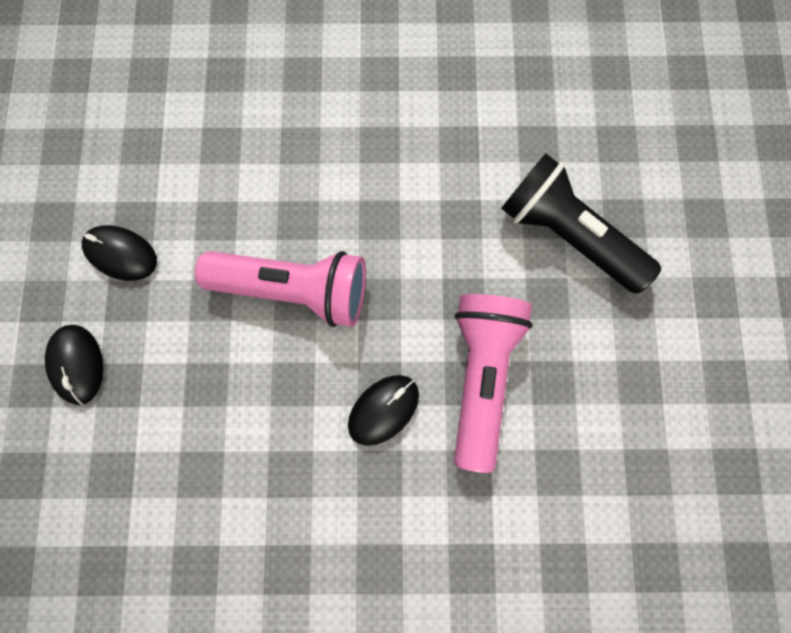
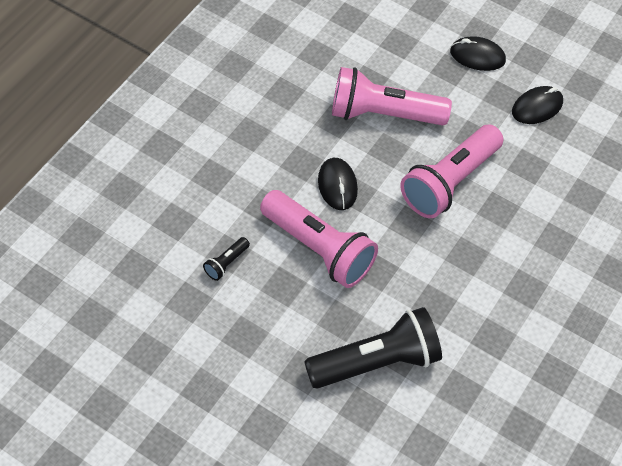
camera: 120 degrees right, 20 degrees down
none -> black flashlight [203,237,250,281]
none -> pink flashlight [332,67,452,126]

